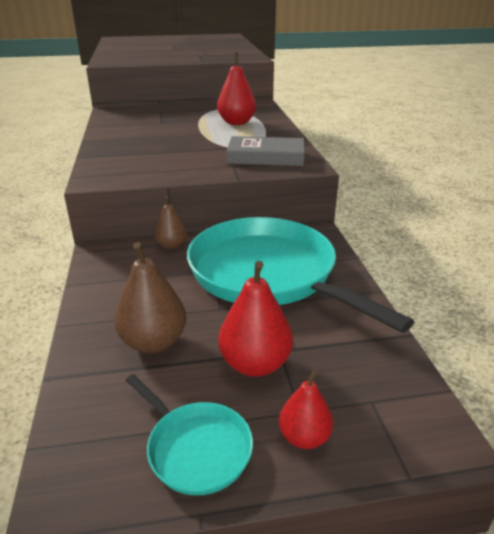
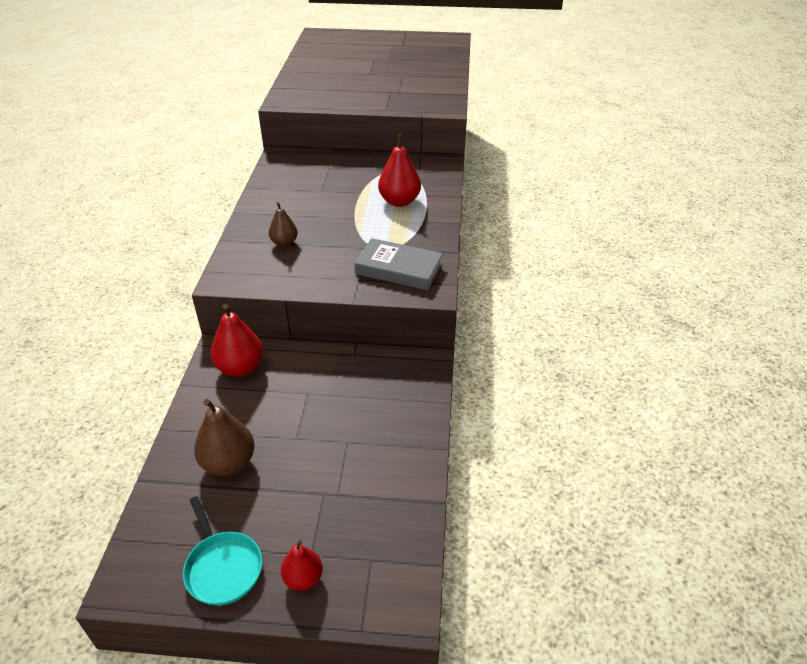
camera: 15 degrees right, 10 degrees up
brown pear [154,196,187,249] -> brown pear moved to [269,202,298,247]
turquoise pan [187,217,414,333] -> none
red pear [218,261,293,377] -> red pear moved to [211,304,263,377]

